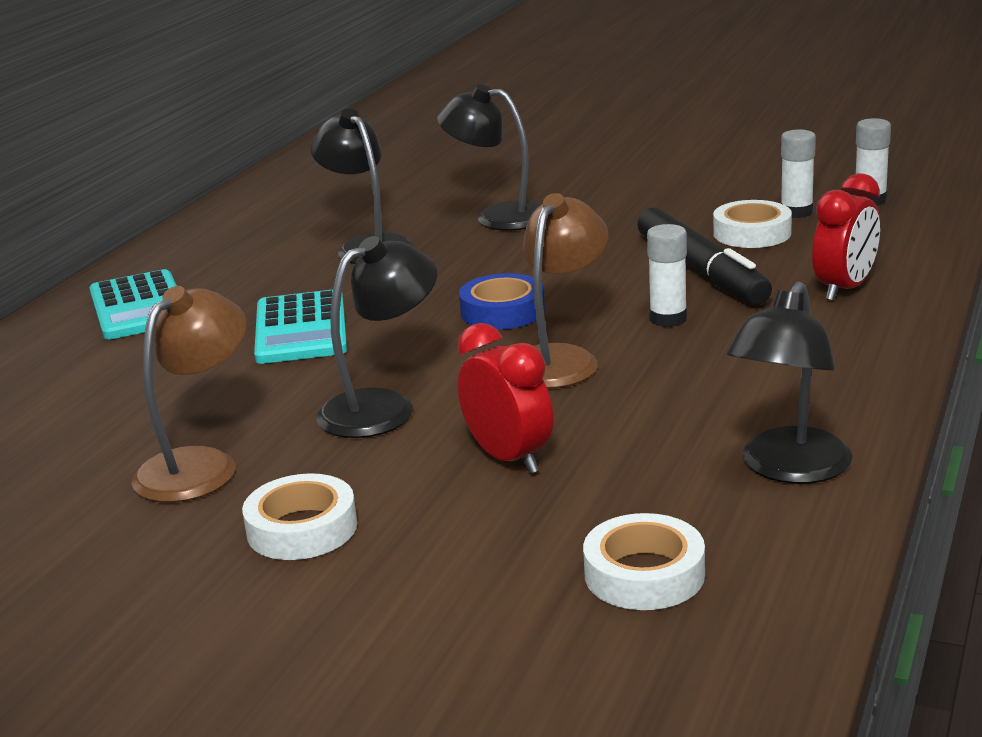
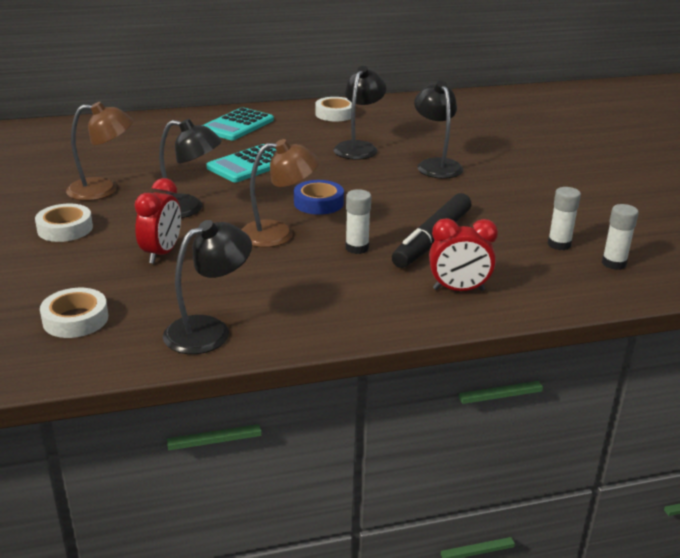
camera: 50 degrees right, 5 degrees up
white tape [713,200,792,248] -> white tape moved to [315,97,352,121]
black lamp [726,281,853,484] -> black lamp turned 150 degrees clockwise [163,220,252,354]

